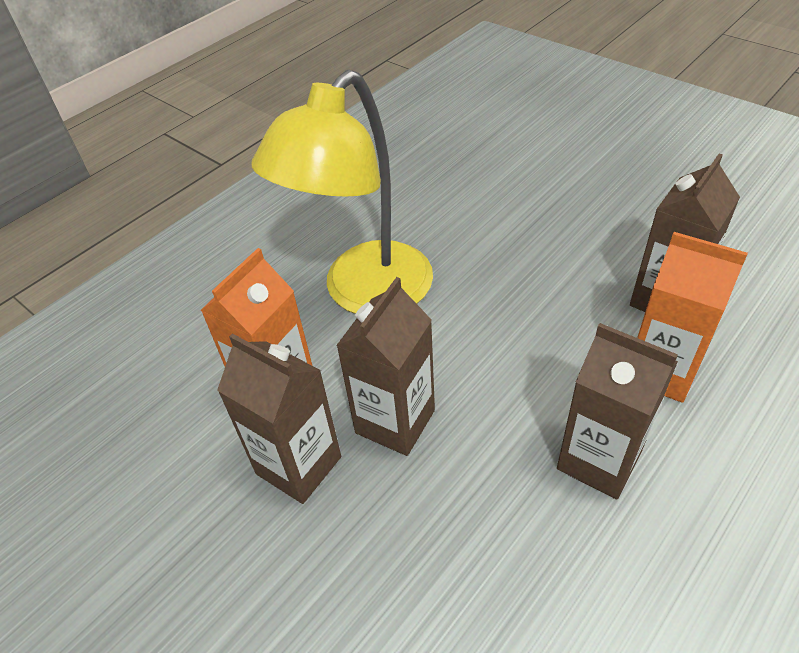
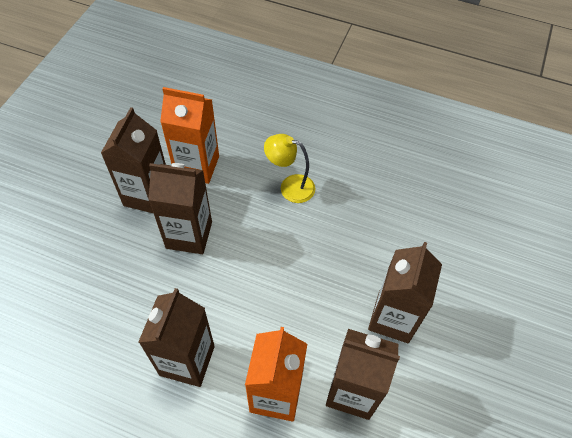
camera: 65 degrees right, 10 degrees up
yellow lamp [252,70,433,314] -> yellow lamp [264,134,315,203], size x0.45
none -> brown carton [368,242,442,343]

